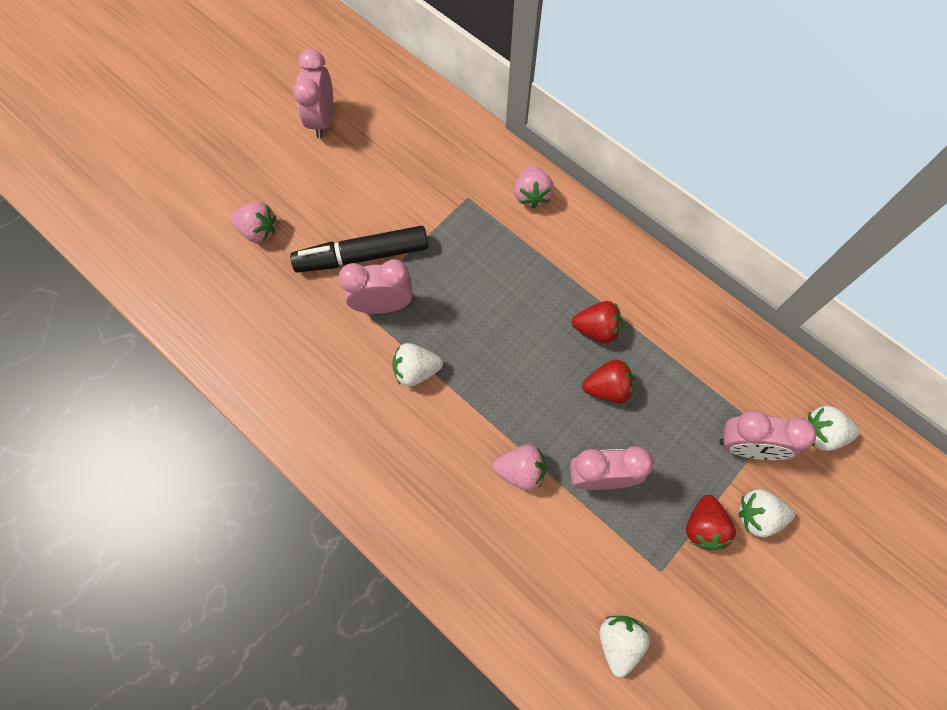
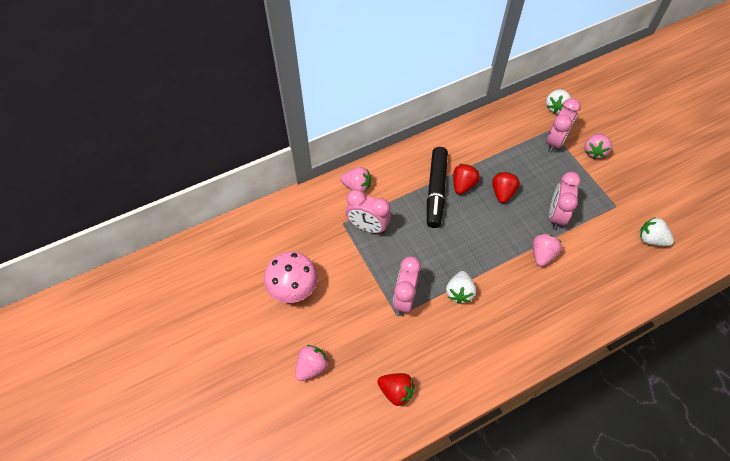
camera: 70 degrees left, 10 degrees down
black marker [290,226,428,273] -> black marker moved to [427,147,448,228]
pink clock [293,49,333,138] -> pink clock moved to [346,189,391,234]
red strawberry [686,495,736,550] -> red strawberry moved to [377,373,415,406]
white strawberry [739,489,795,537] -> pink strawberry [584,133,612,159]
none -> pink mushroom [264,252,318,303]

